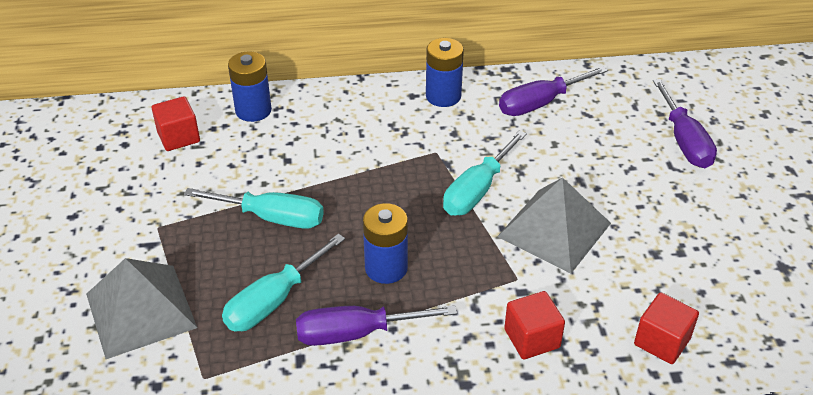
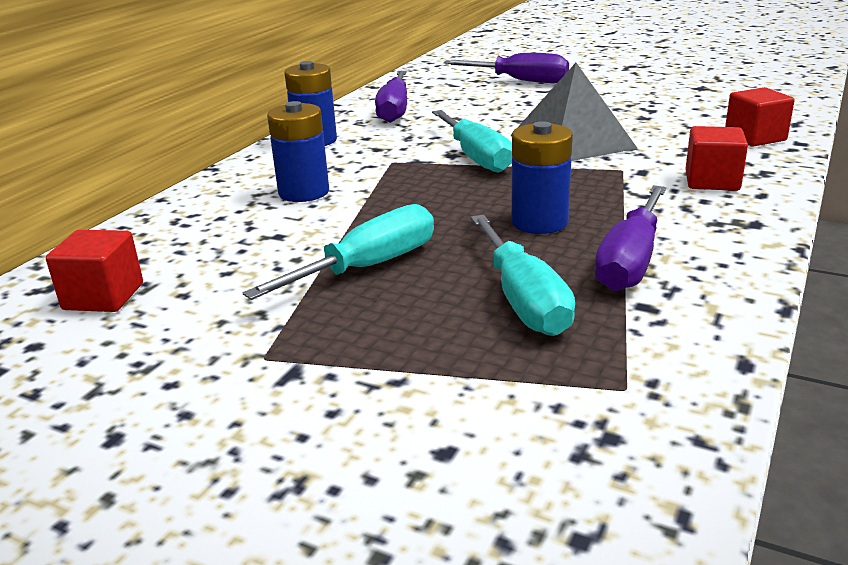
camera: 55 degrees left, 15 degrees down
grey pyramid [86,258,197,359] -> none
blue battery [228,51,272,122] -> blue battery moved to [267,101,329,202]

